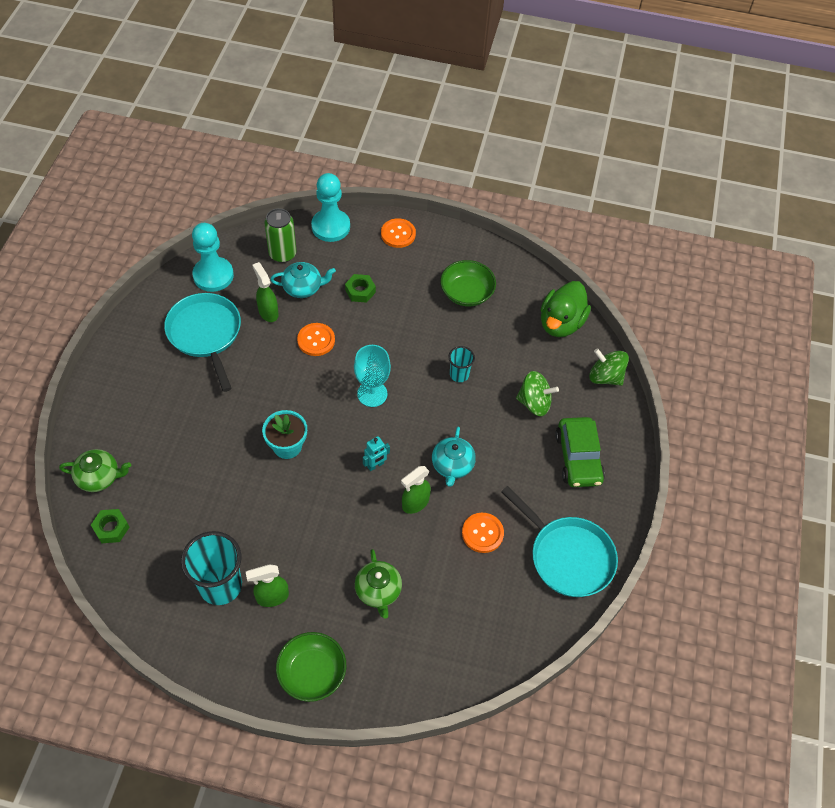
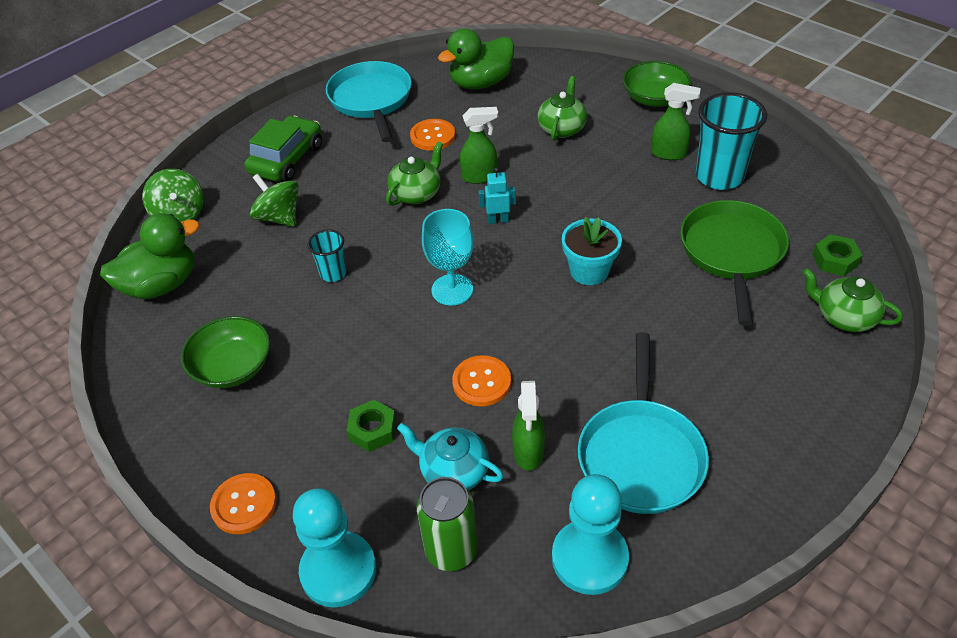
camera: 145 degrees left, 10 degrees down
turquoise teapot [432,427,476,487] -> green teapot [386,141,443,206]
none -> green duck [438,28,514,89]
none -> green pan [680,200,789,326]

